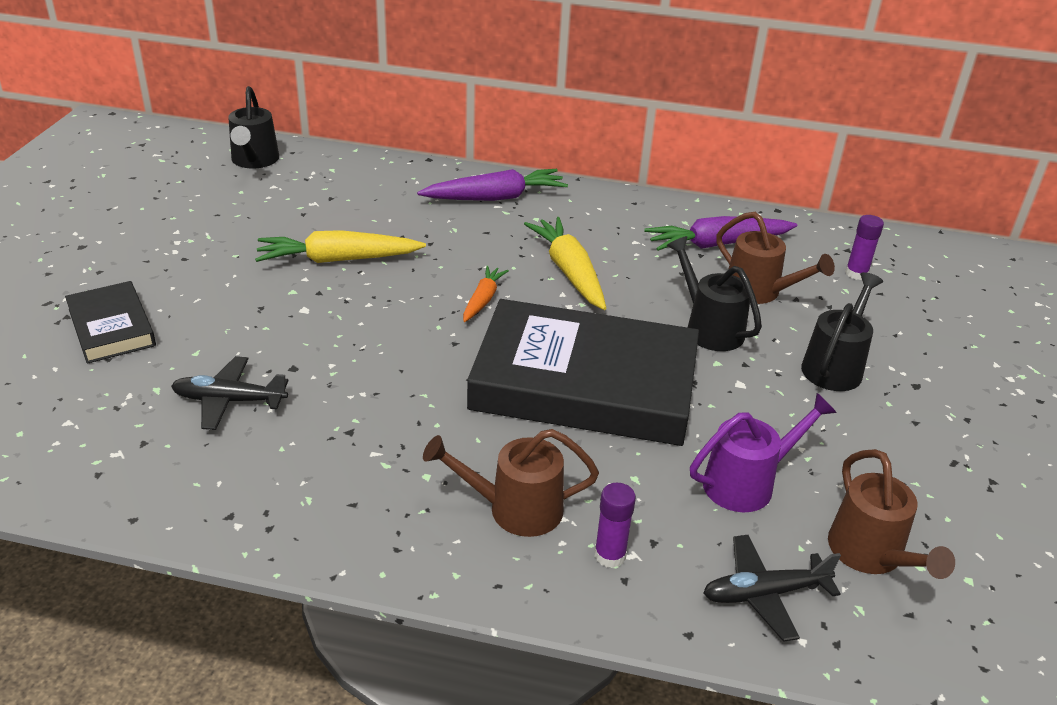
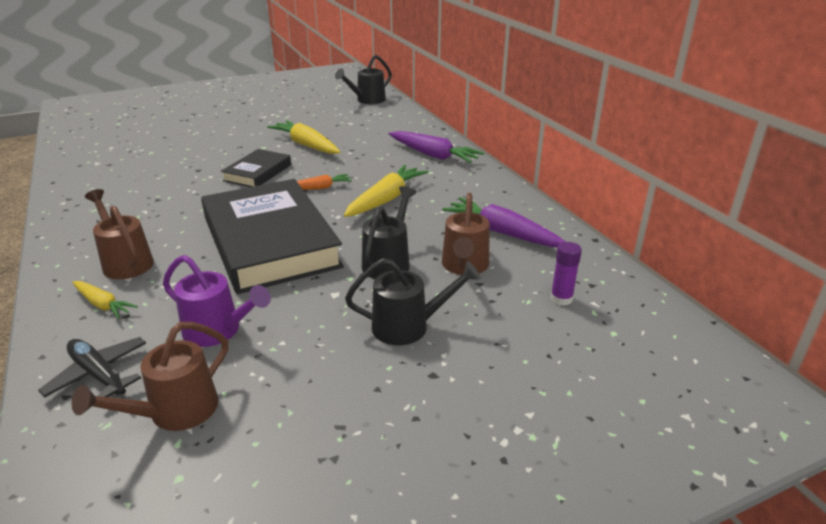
camera: 55 degrees right, 5 degrees down
black book [65,281,156,364] -> black book moved to [221,149,291,187]
black plane [171,356,288,430] -> none
purple glue stick [594,483,636,568] -> yellow carrot [72,281,138,319]

